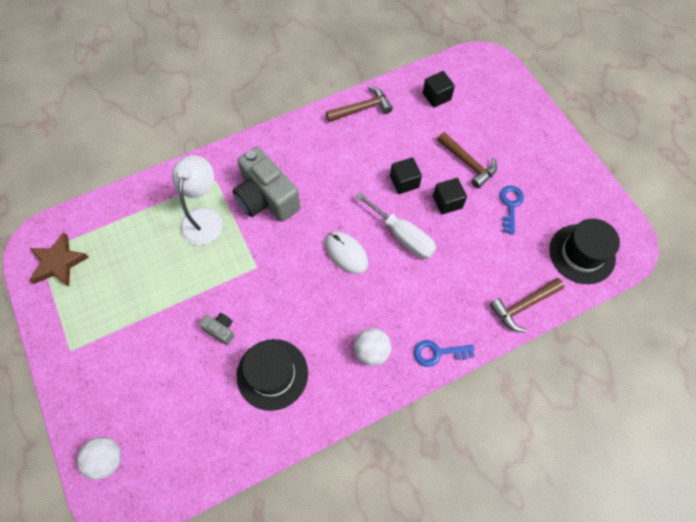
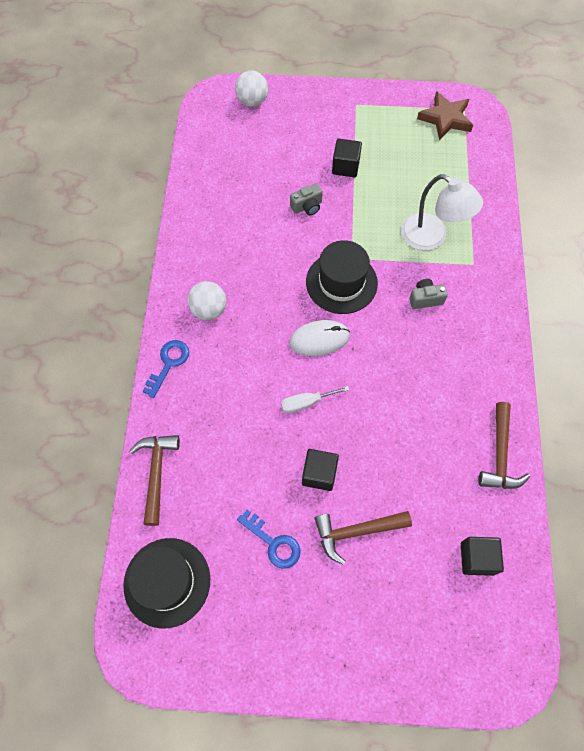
camera: 120 degrees right, 0 degrees up
grey camera [233,147,301,222] -> grey camera [409,279,448,309], size x0.43
black hat [237,339,308,411] -> black hat moved to [306,240,378,314]
white screwdriver [356,192,436,259] -> white screwdriver [281,386,349,413], size x0.59
black cube [390,157,422,194] -> black cube moved to [332,138,362,177]

